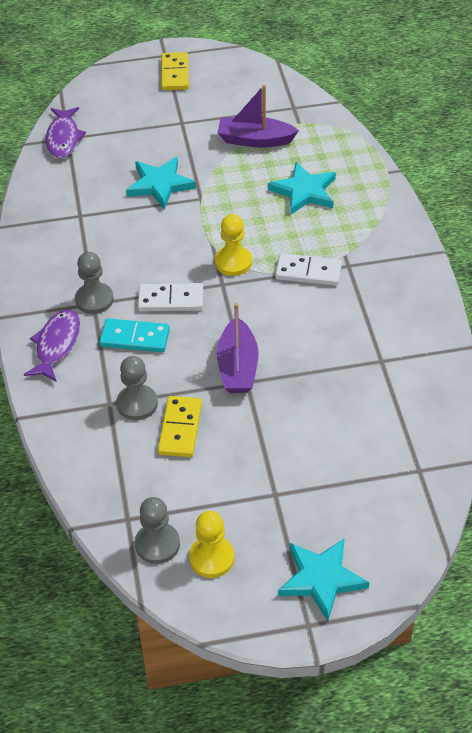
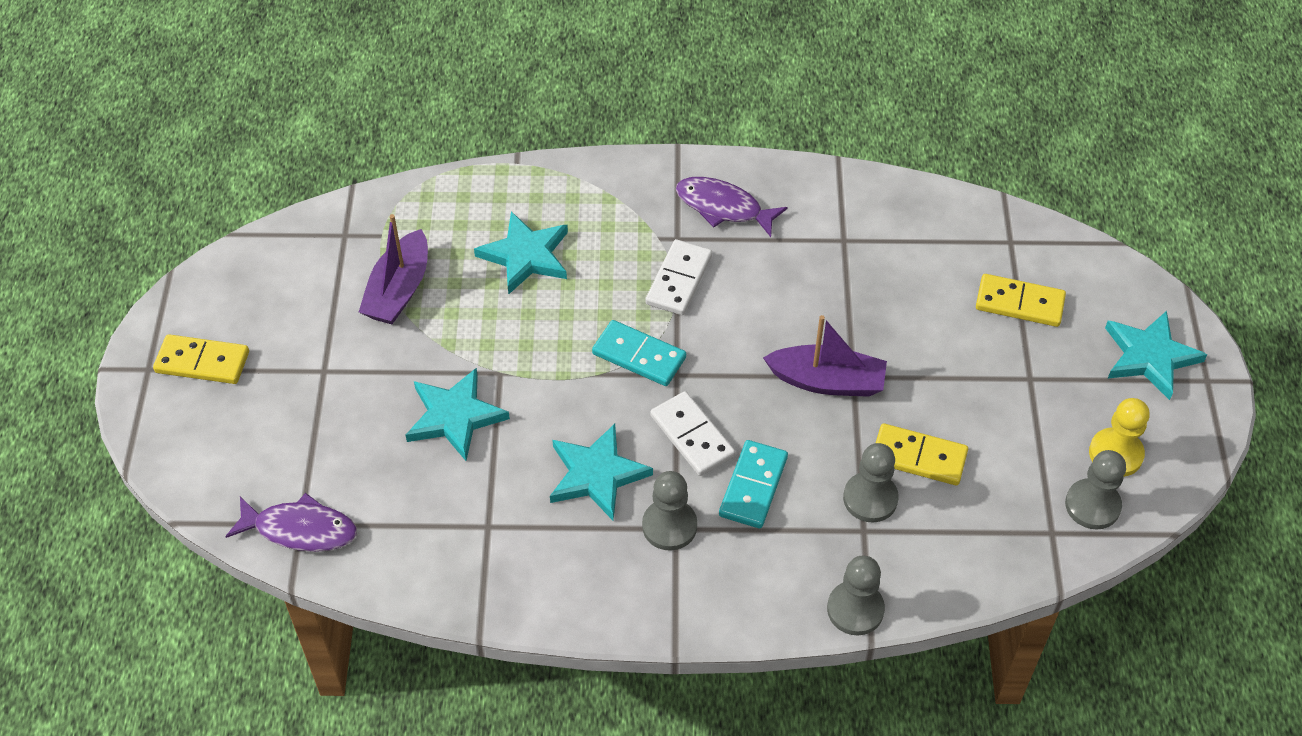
camera: 80 degrees left, 5 degrees up
purple fish [24,310,80,382] -> purple fish moved to [676,177,787,237]
white domino [138,283,203,311] -> white domino turned 45 degrees counterclockwise [650,391,735,476]
yellow pawn [215,214,252,276] -> turquoise domino [592,320,686,386]
none -> turquoise star [550,424,653,520]
none -> grey pawn [827,555,885,635]
none -> yellow domino [976,274,1066,327]

